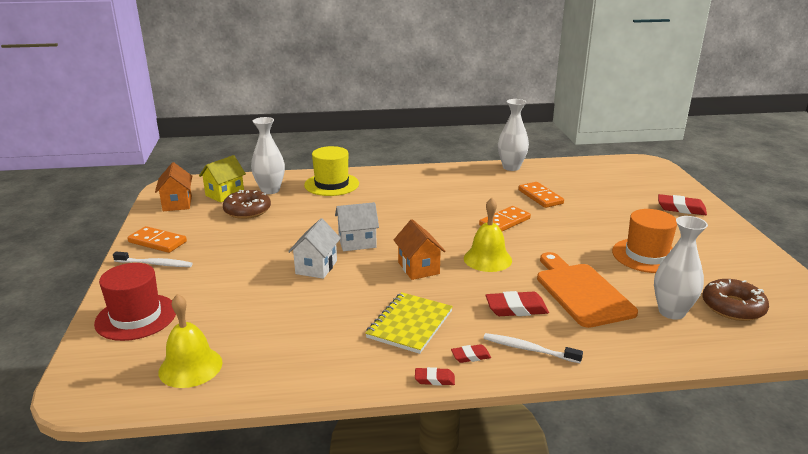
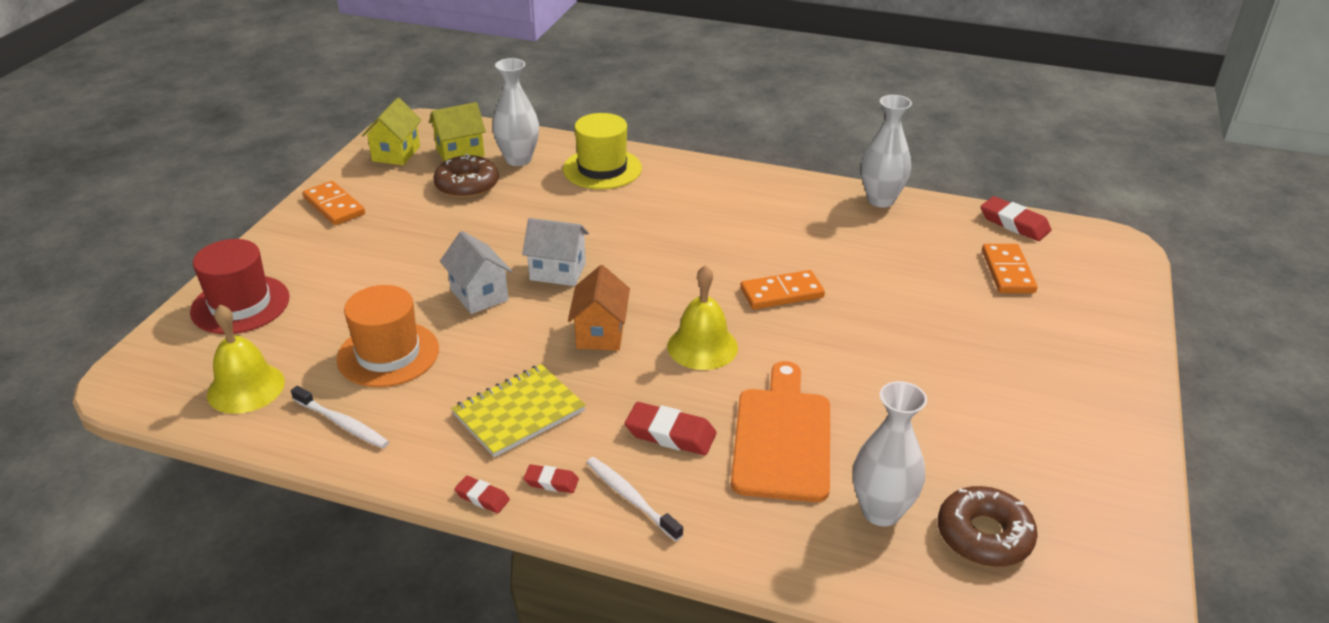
camera: 25 degrees right, 10 degrees up
white toothbrush [113,252,193,267] -> white toothbrush moved to [291,386,389,449]
orange house [155,162,192,211] -> yellow house [362,98,422,165]
white house [288,218,341,279] -> white house turned 75 degrees counterclockwise [440,231,512,314]
orange domino [518,182,564,208] -> orange domino moved to [982,244,1037,293]
orange hat [612,209,677,273] -> orange hat moved to [337,285,439,387]
red eraser [658,194,707,215] -> red eraser moved to [981,196,1051,241]

